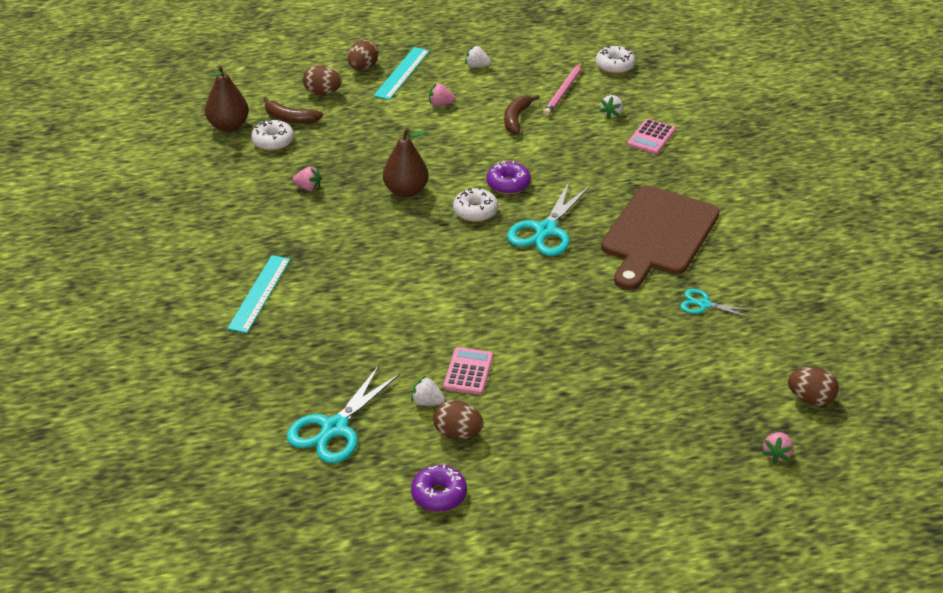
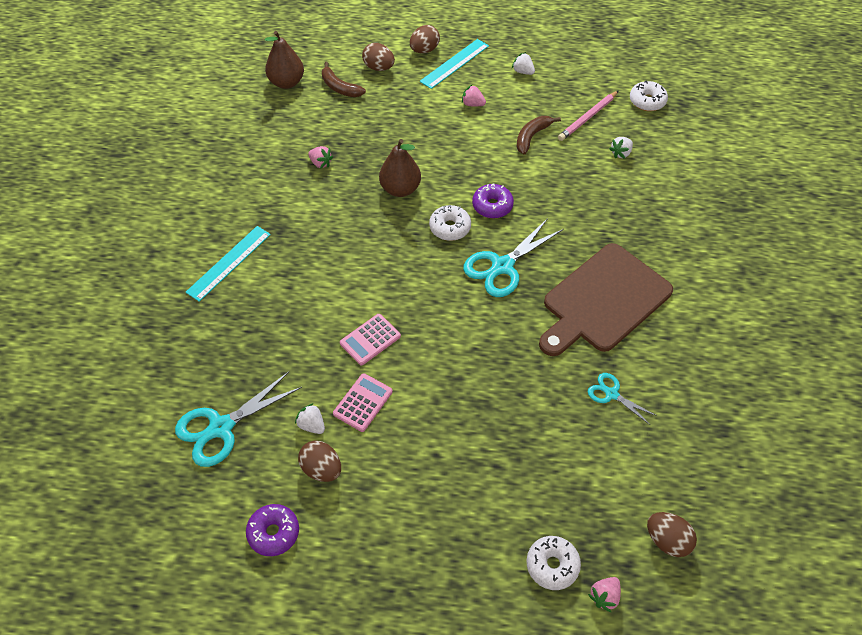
camera: 20 degrees right, 15 degrees up
white donut [251,119,294,151] -> white donut moved to [526,536,581,590]
pink calculator [627,119,676,154] -> pink calculator moved to [340,314,401,365]

